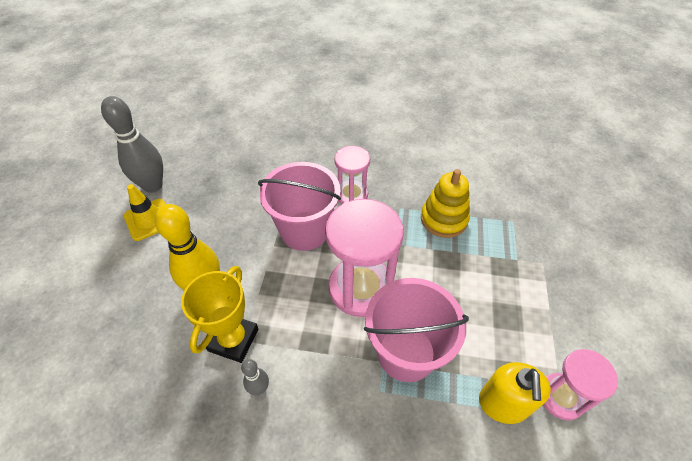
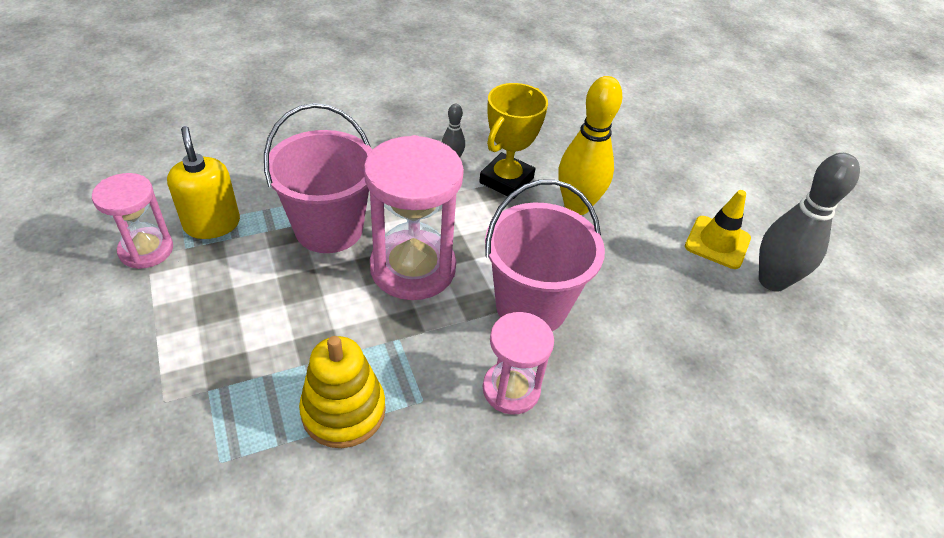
camera: 145 degrees right, 5 degrees down
yellow trophy [181,266,258,363] -> yellow trophy turned 45 degrees clockwise [479,83,548,199]

